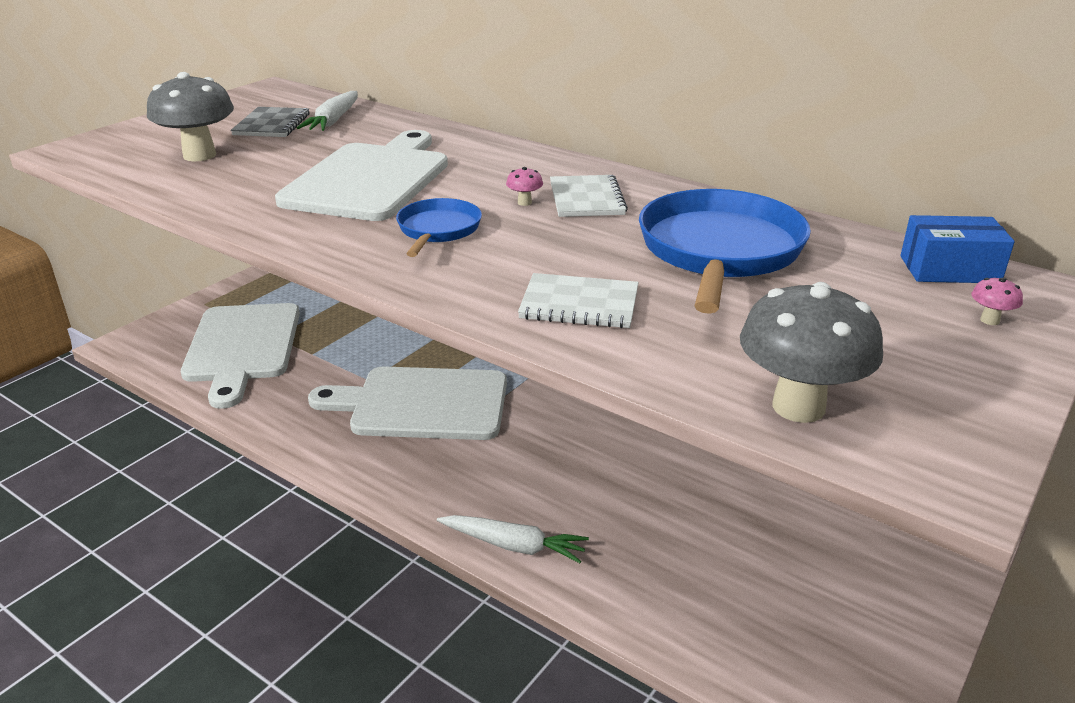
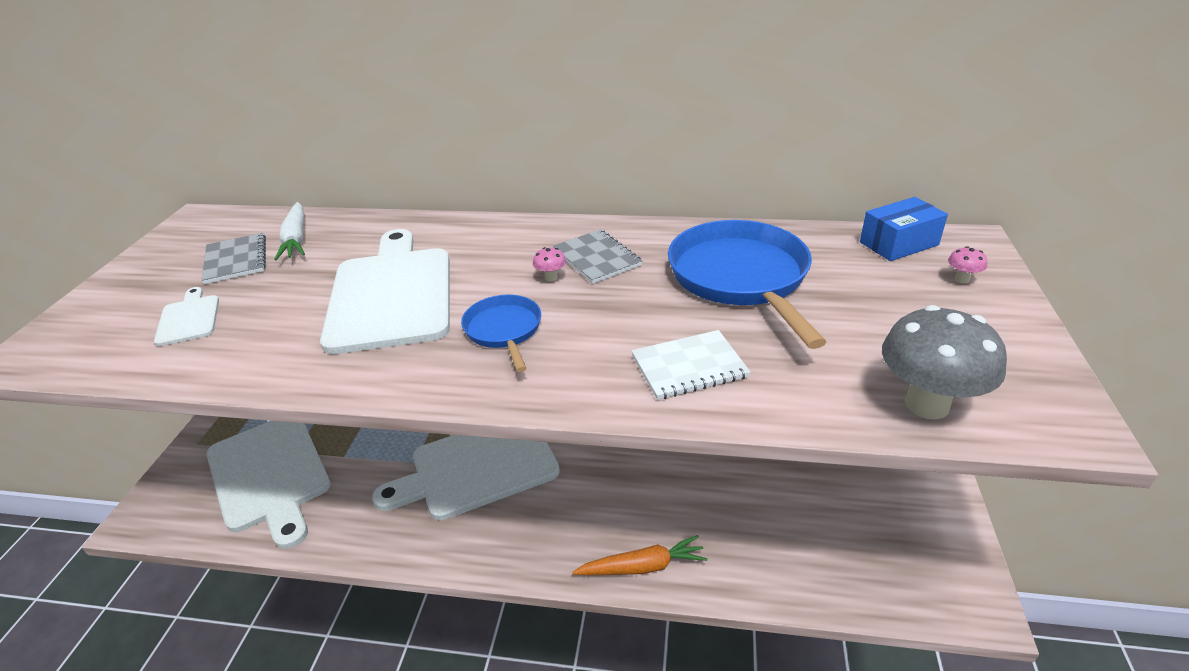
camera: 25 degrees left, 5 degrees up
grey mushroom [147,72,234,161] -> white cutting board [154,287,219,346]
white carrot [437,515,589,563] -> orange carrot [572,535,707,575]
white notebook [550,175,628,217] -> grey notebook [552,229,642,284]

